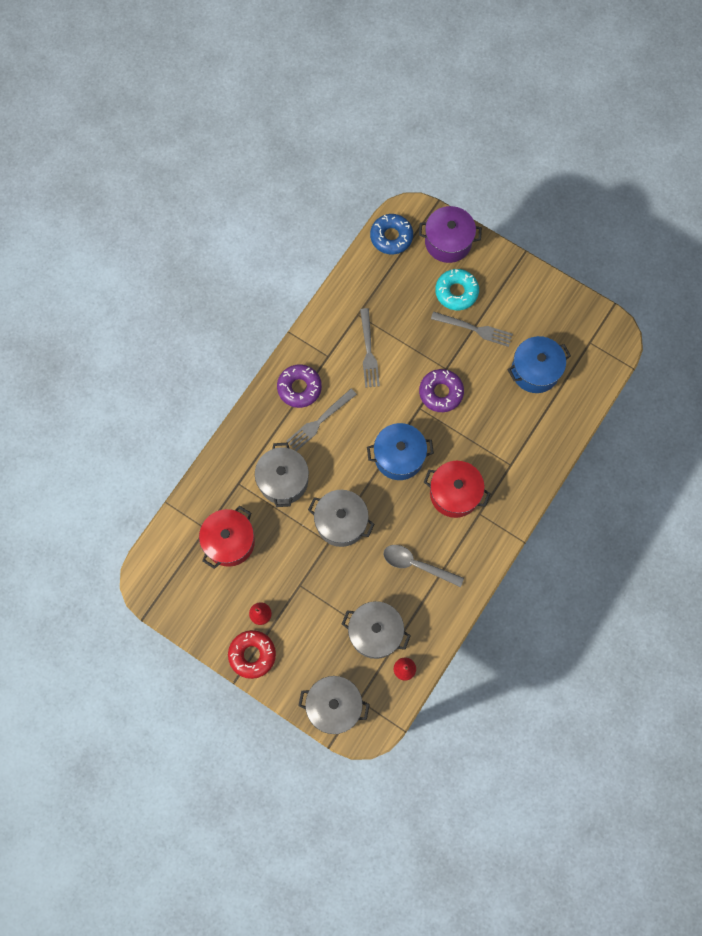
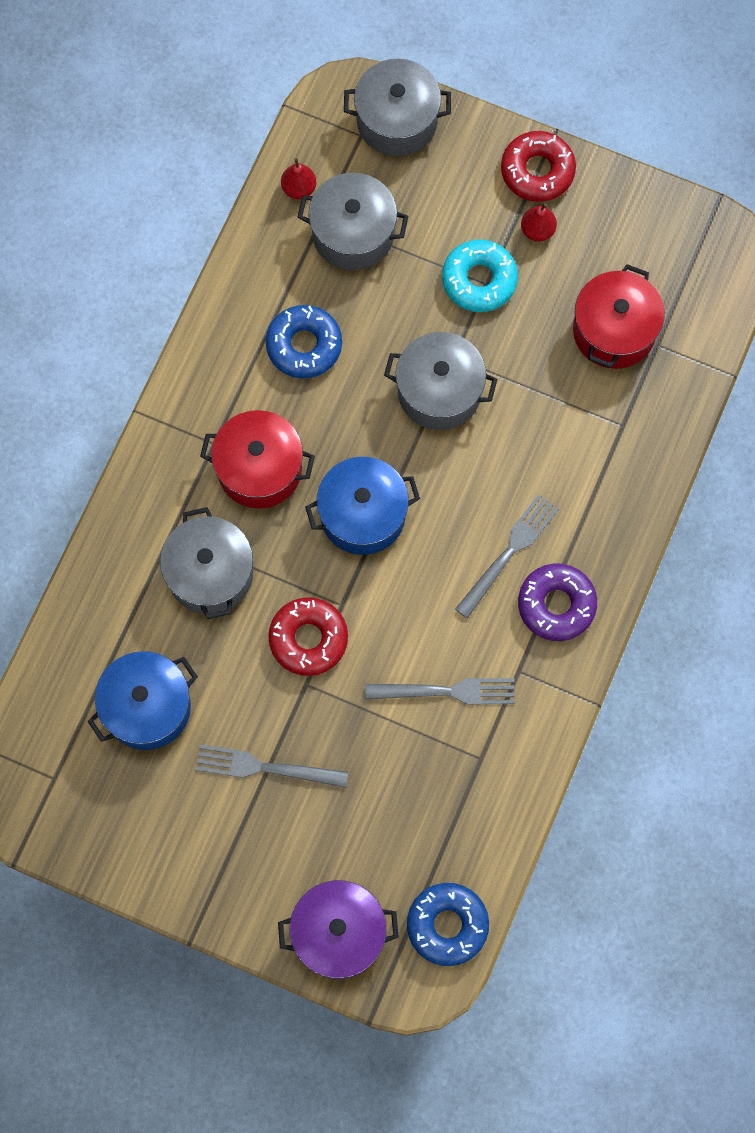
camera: 170 degrees right, 0 degrees up
grey pot [255,443,309,507] -> grey pot moved to [160,507,253,619]
grey fork [360,308,380,388] -> grey fork turned 105 degrees clockwise [365,678,515,705]
grey spoon [383,545,464,587] -> blue donut [266,305,342,379]
purple donut [419,369,464,412] -> red donut [268,597,348,676]
turquoise donut [435,269,479,310] -> turquoise donut moved to [442,239,518,312]

